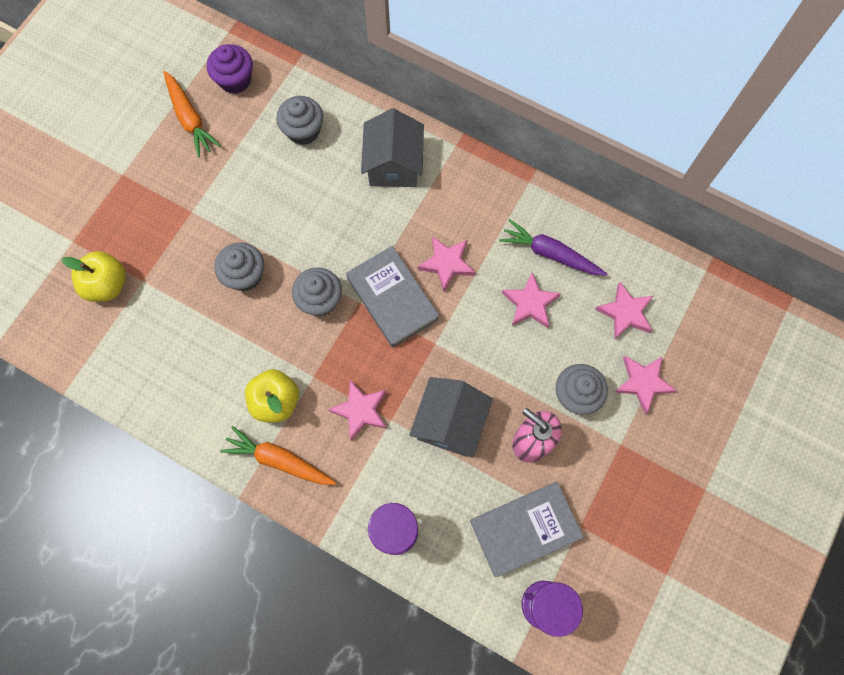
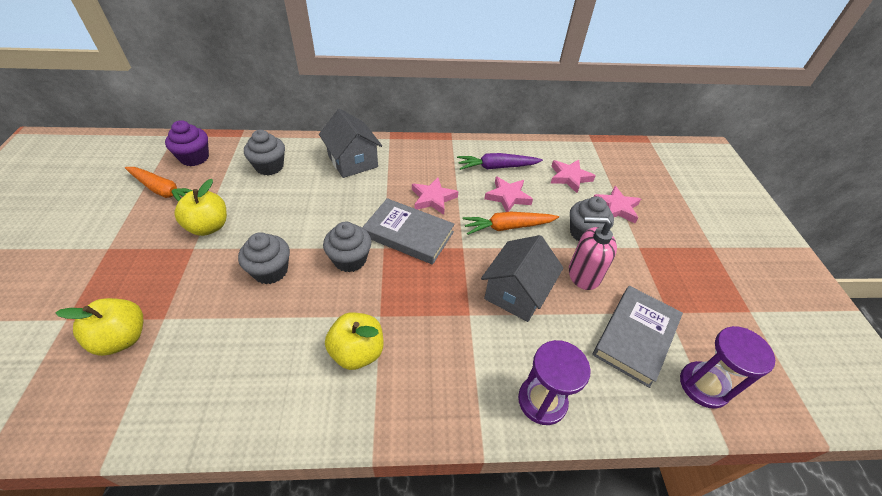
camera: 35 degrees left, 25 degrees down
orange carrot [220,426,336,485] -> orange carrot moved to [462,212,559,235]
pink star [328,380,387,441] -> none
grey house [409,377,493,458] -> grey house turned 45 degrees clockwise [481,235,563,322]
none -> yellow apple [174,179,227,236]

